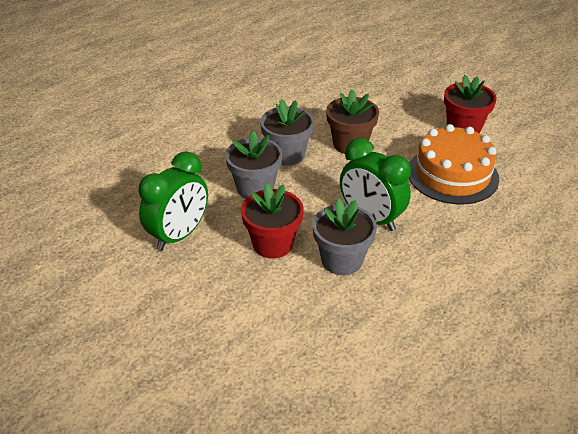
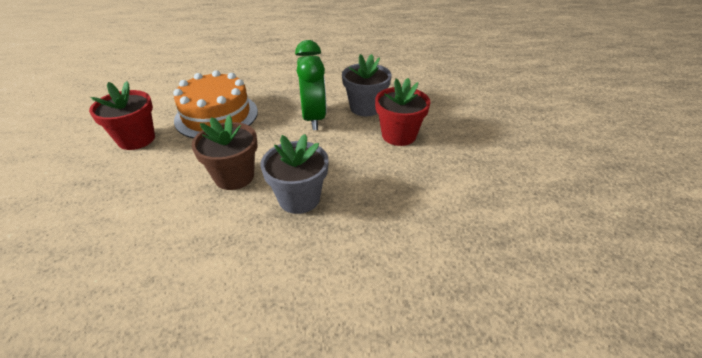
camera: 140 degrees left, 0 degrees up
green clock [138,152,208,251] -> none
grey flower pot [225,131,282,199] -> none

